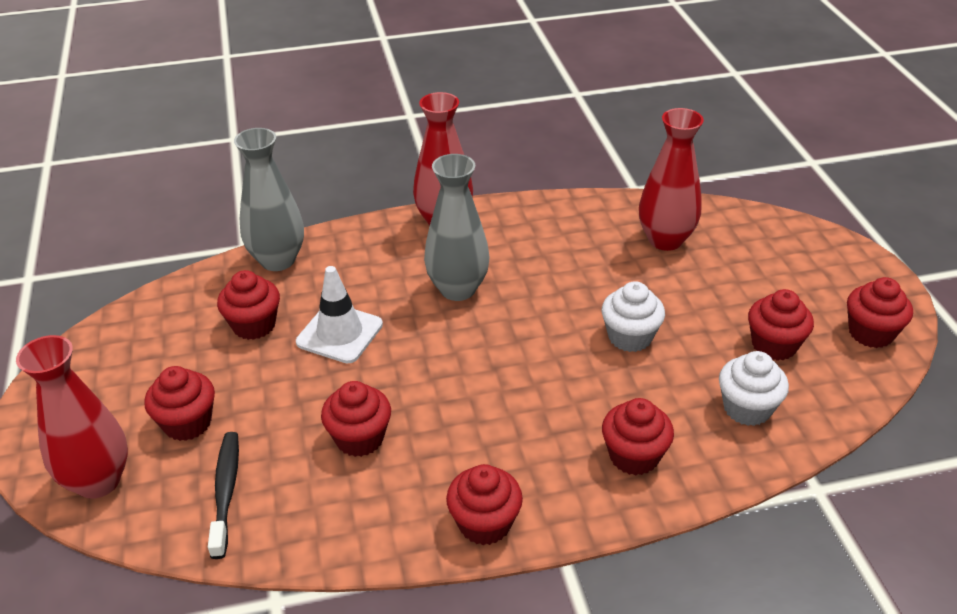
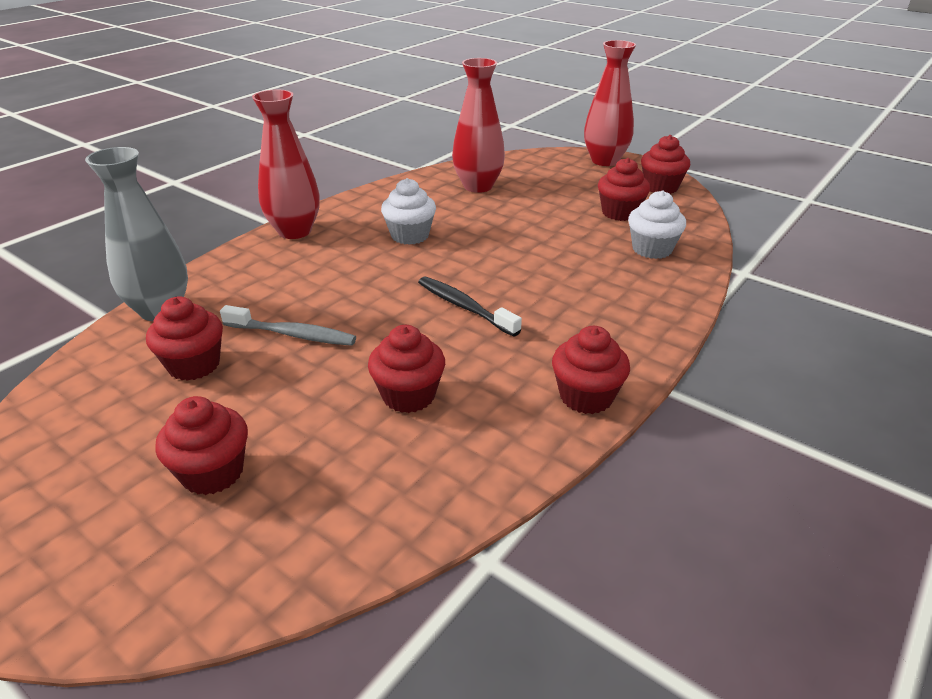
camera: 40 degrees left, 5 degrees down
red vase [16,335,128,499] -> red vase moved to [584,40,636,166]
black toothbrush [208,432,239,559] -> black toothbrush moved to [418,277,522,337]
white traffic cone [296,266,383,363] -> grey toothbrush [220,305,356,346]
grey vase [424,154,489,301] -> none
white cupcake [602,281,665,352] -> white cupcake moved to [381,178,436,245]
red cupcake [602,398,674,476] -> none

